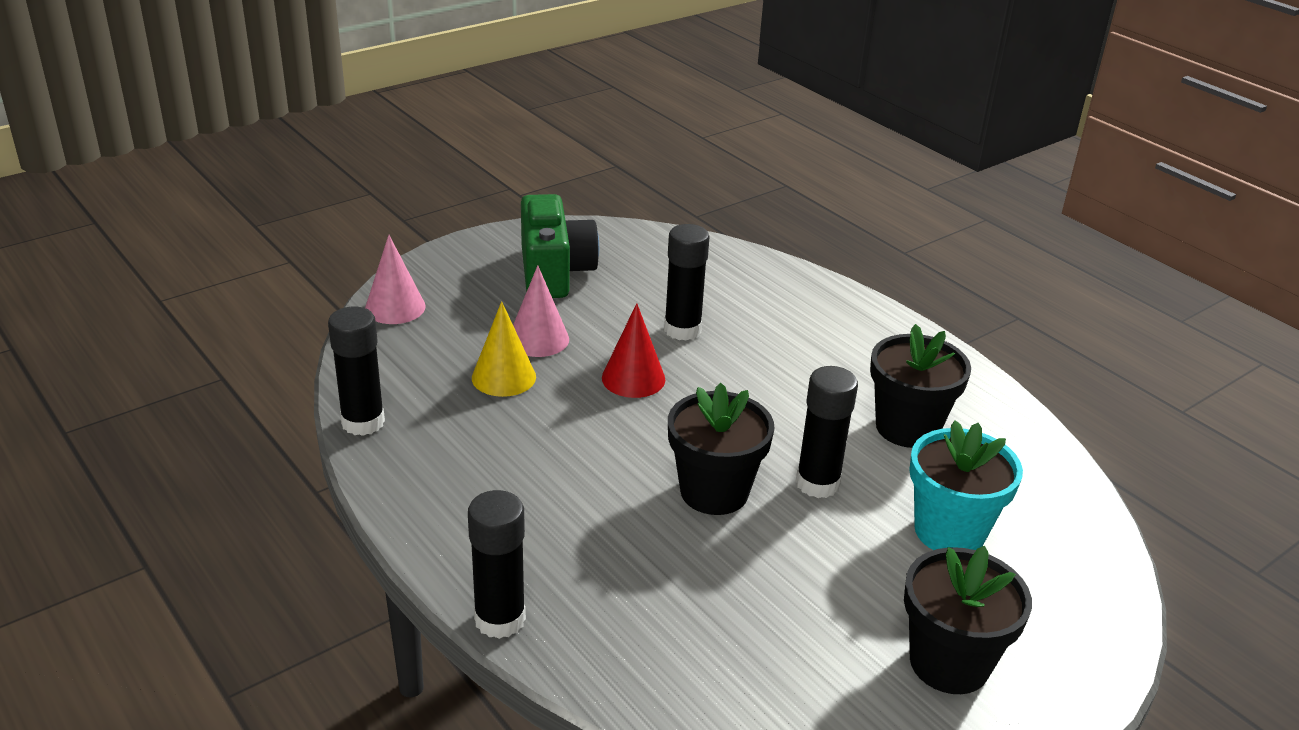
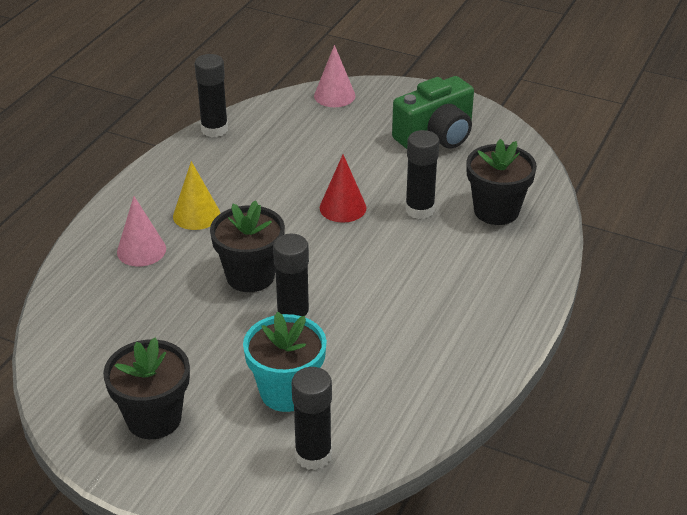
camera: 65 degrees right, 5 degrees up
black glue stick [468,490,526,639] -> black glue stick moved to [292,367,332,470]
yellow cone [472,301,536,397] -> yellow cone moved to [173,161,220,230]
pink cone [513,265,569,357] -> pink cone moved to [117,196,166,266]
black flower pot [870,324,971,448] -> black flower pot moved to [466,139,537,225]

